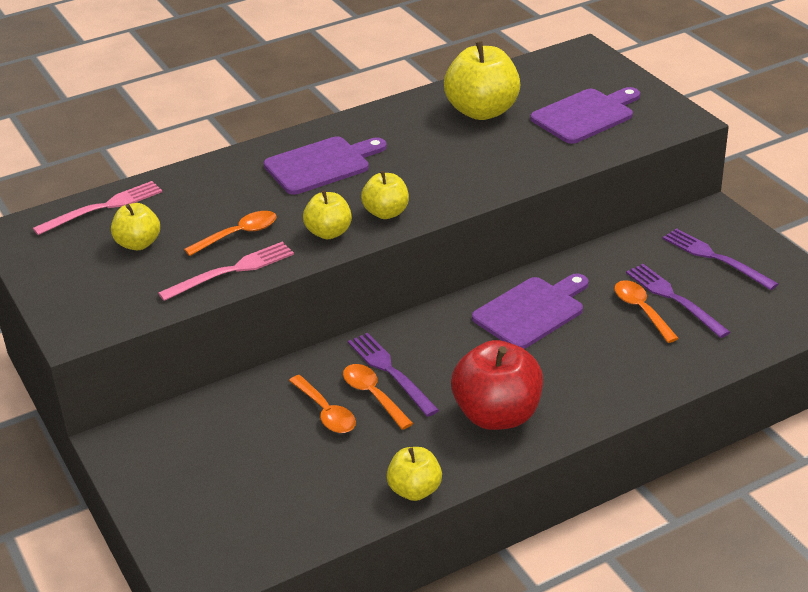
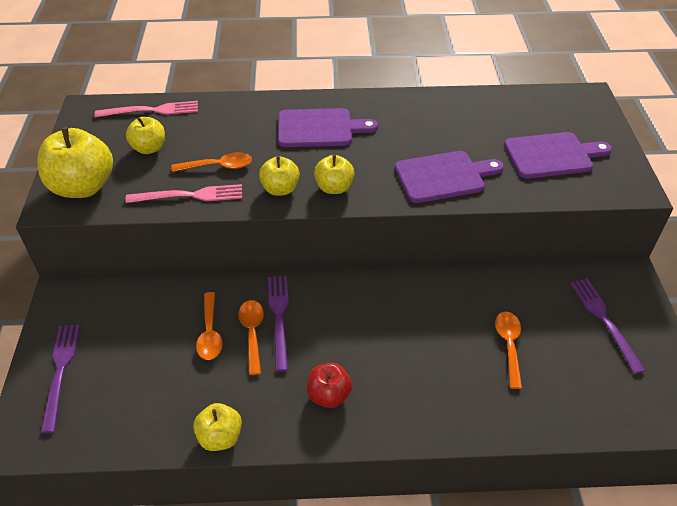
camera: 25 degrees right, 10 degrees up
yellow apple [444,41,520,120] -> yellow apple moved to [37,127,113,198]
red apple [451,340,543,430] -> red apple [307,363,352,408], size x0.57
purple cutting board [472,274,589,349] -> purple cutting board moved to [395,151,504,203]
purple fork [626,264,730,338] -> purple fork moved to [41,325,80,433]

